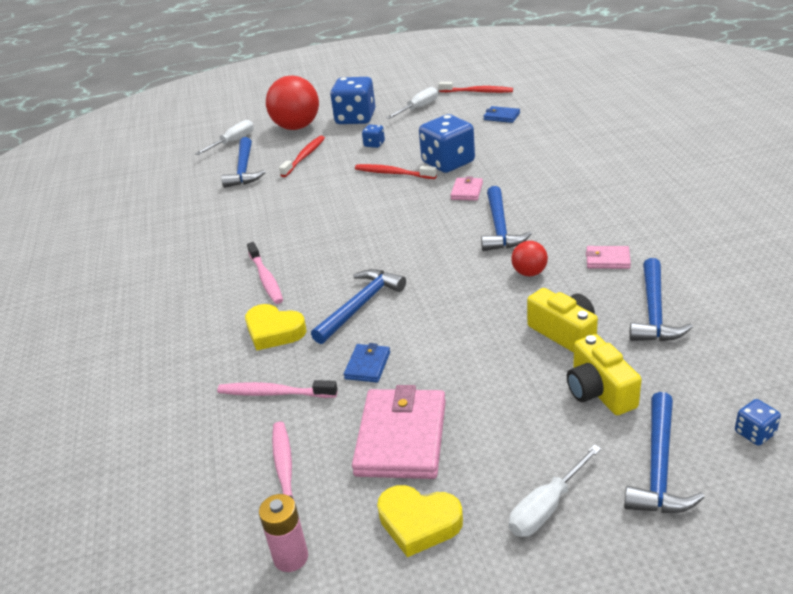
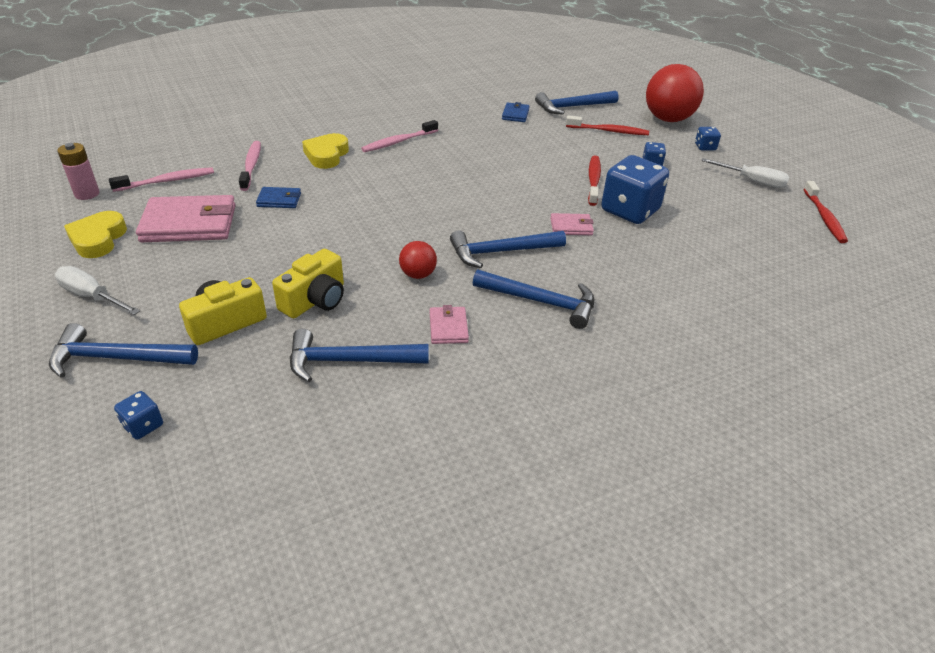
camera: 70 degrees right, 5 degrees up
white screwdriver [195,120,254,155] -> none
blue hammer [311,269,406,344] -> blue hammer moved to [473,270,594,329]
blue dice [330,77,375,124] -> blue dice [695,127,721,151], size x0.45
blue wallet [483,106,520,123] -> blue wallet moved to [502,102,530,122]

